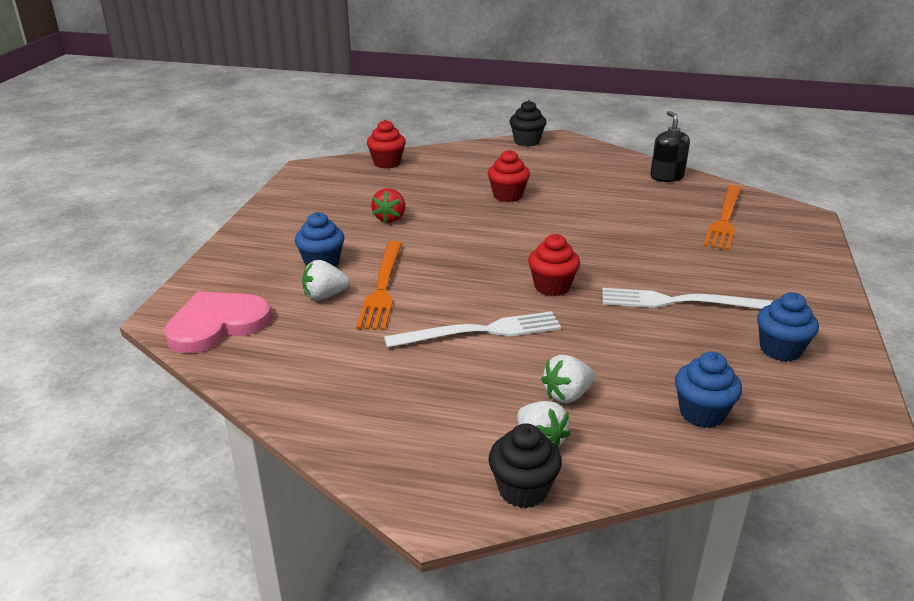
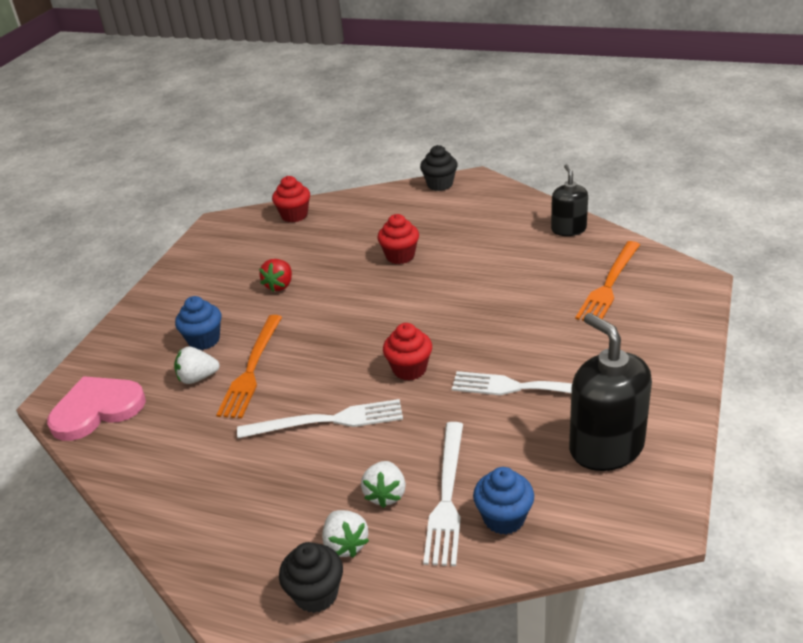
camera: 10 degrees right, 5 degrees up
white strawberry [541,355,595,403] -> white strawberry turned 60 degrees counterclockwise [361,461,406,508]
blue cupcake [757,292,819,362] -> black soap dispenser [569,313,652,471]
none -> white fork [423,422,463,566]

